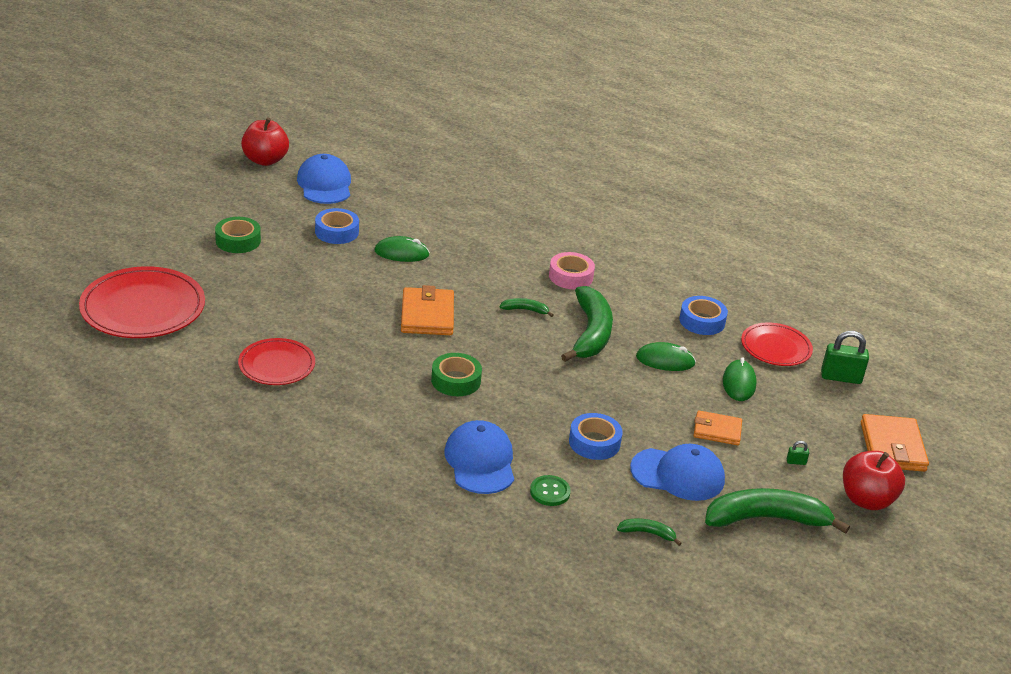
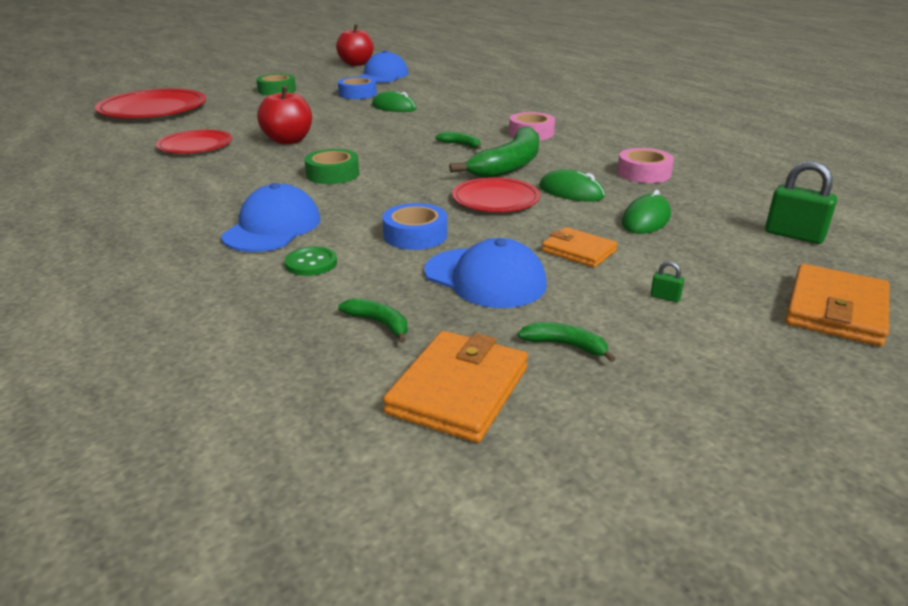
camera: 30 degrees right, 5 degrees down
orange wallet [401,285,454,335] -> orange wallet moved to [383,331,528,443]
blue tape [679,296,728,335] -> pink tape [617,148,674,183]
green banana [705,488,850,534] -> green banana [518,322,616,362], size x0.44
red plate [741,322,813,366] -> red plate moved to [452,177,540,212]
red apple [843,451,905,510] -> red apple moved to [257,85,312,145]

